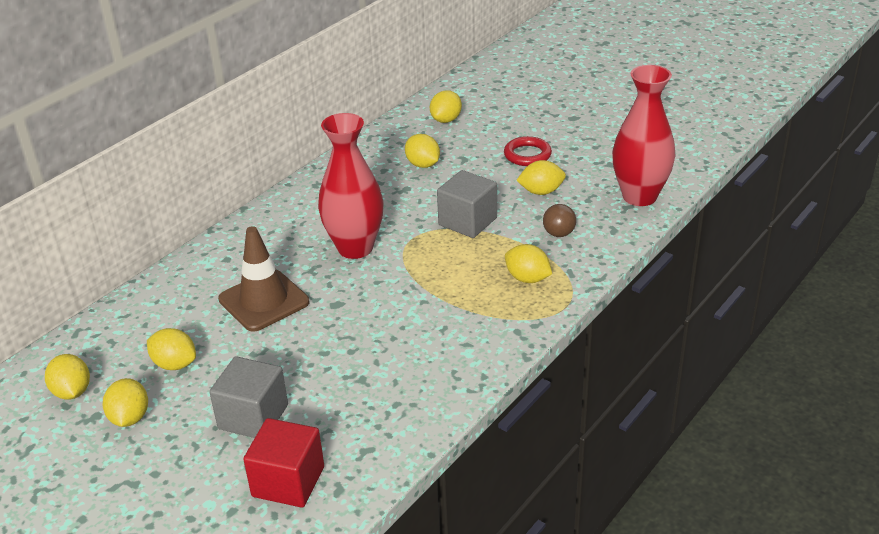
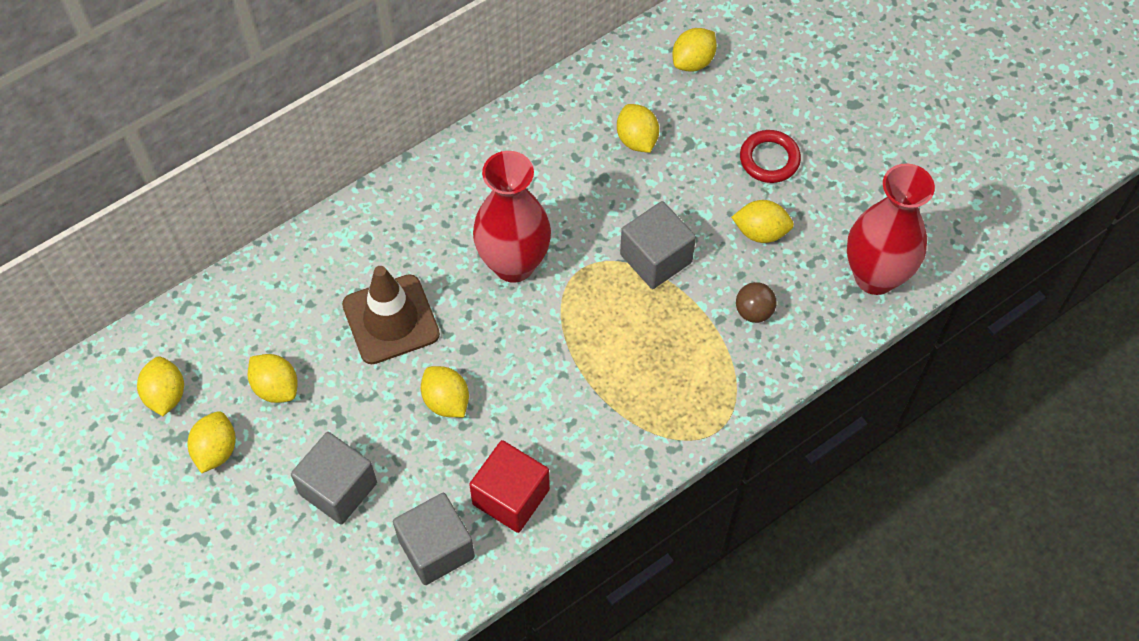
camera: 15 degrees right, 25 degrees up
red cube [243,418,324,508] -> red cube moved to [469,440,550,533]
yellow lemon [505,244,552,283] -> yellow lemon moved to [421,366,469,417]
none -> grey cube [393,493,475,585]

